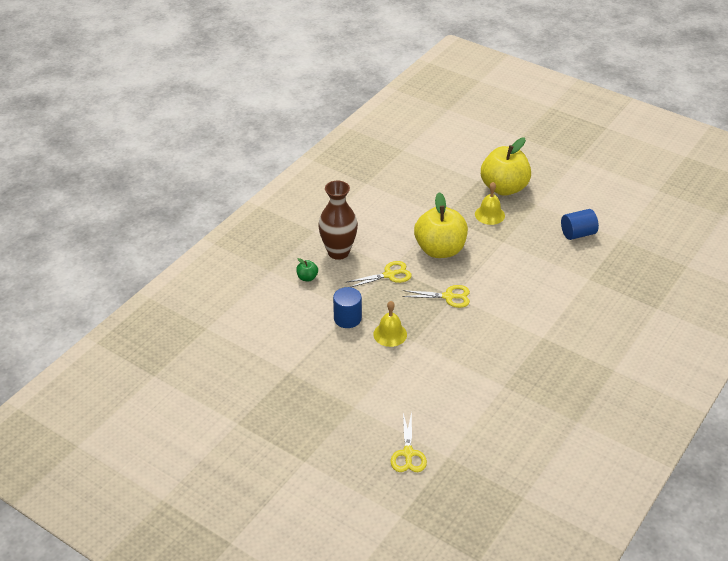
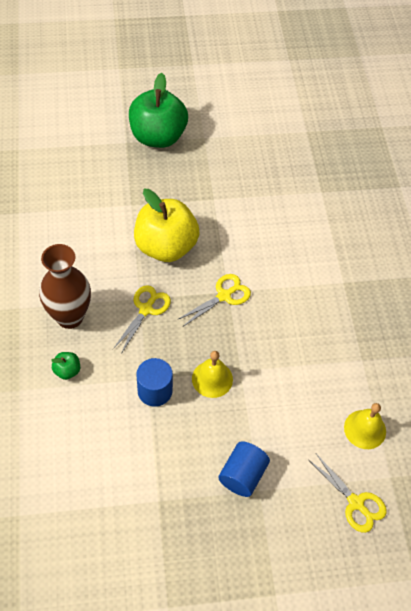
camera: 45 degrees left, 15 degrees up
yellow bell [475,182,505,225] -> yellow bell moved to [344,403,386,449]
yellow apple [481,137,531,196] -> green apple [129,73,188,148]
blue cylinder [561,209,599,240] -> blue cylinder moved to [218,441,270,497]

